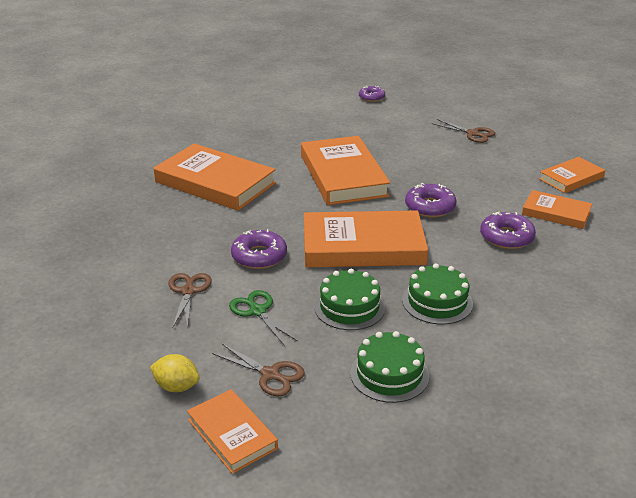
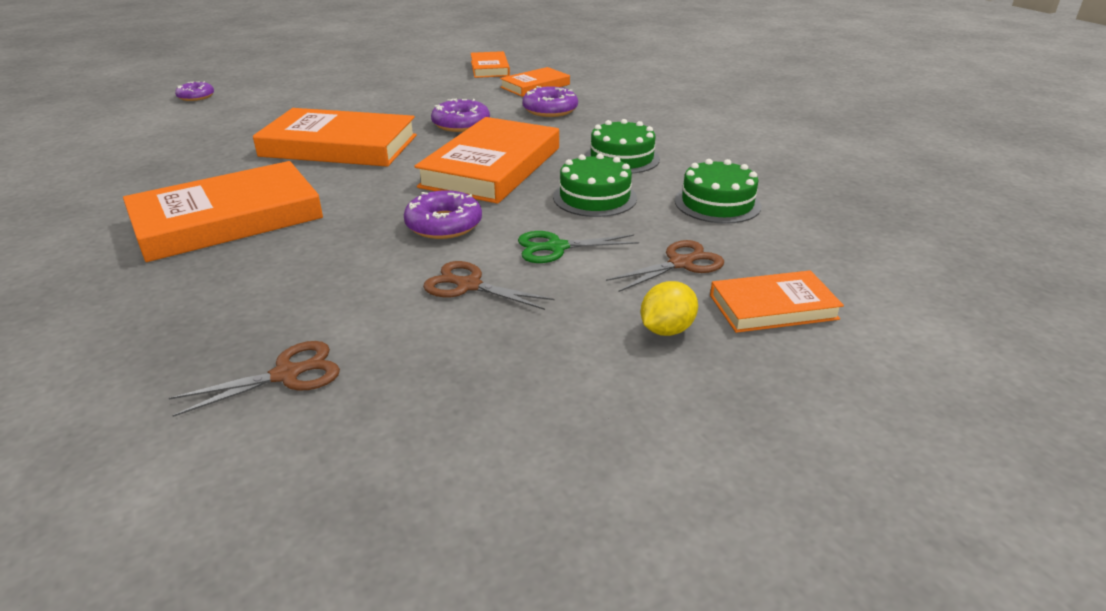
camera: 65 degrees left, 0 degrees up
brown scissors [432,119,495,143] -> brown scissors moved to [169,341,340,417]

